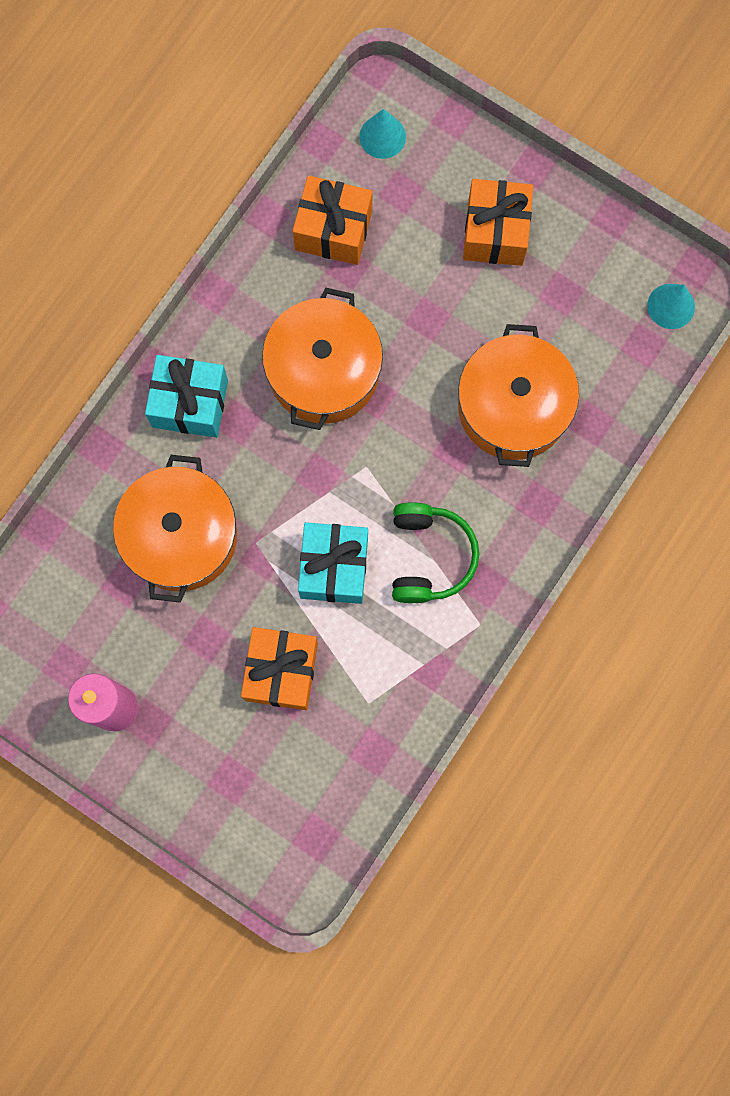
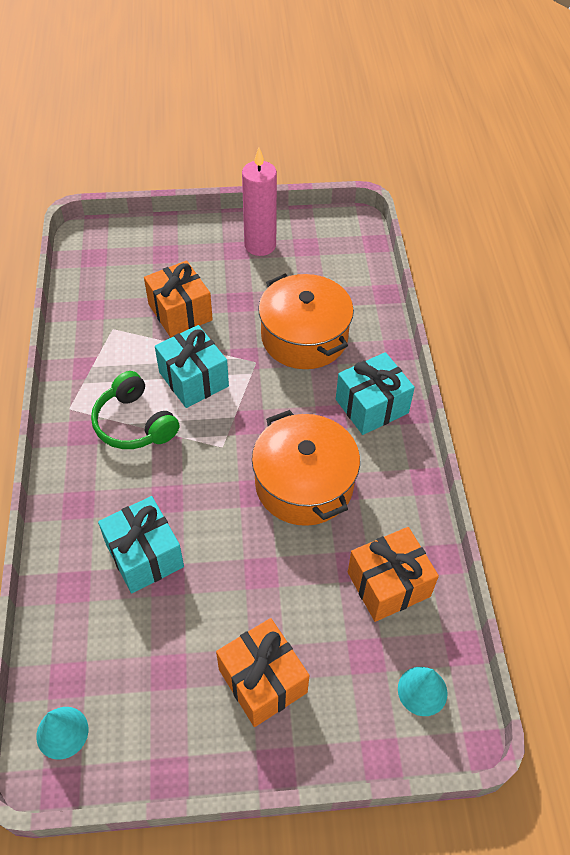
camera: 140 degrees right, 25 degrees down
orange pot [458,324,579,467] -> turquoise gift [98,496,184,593]

